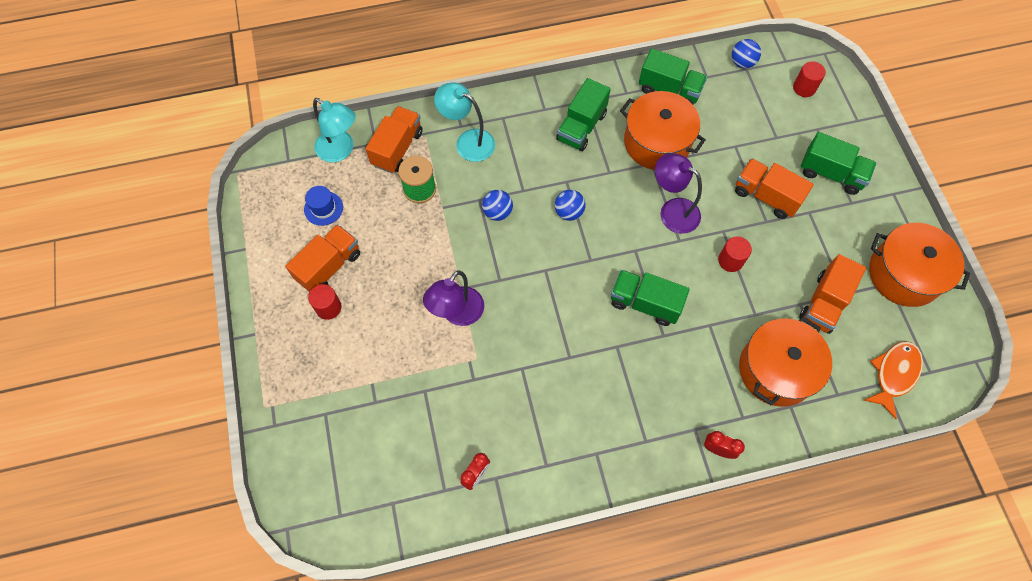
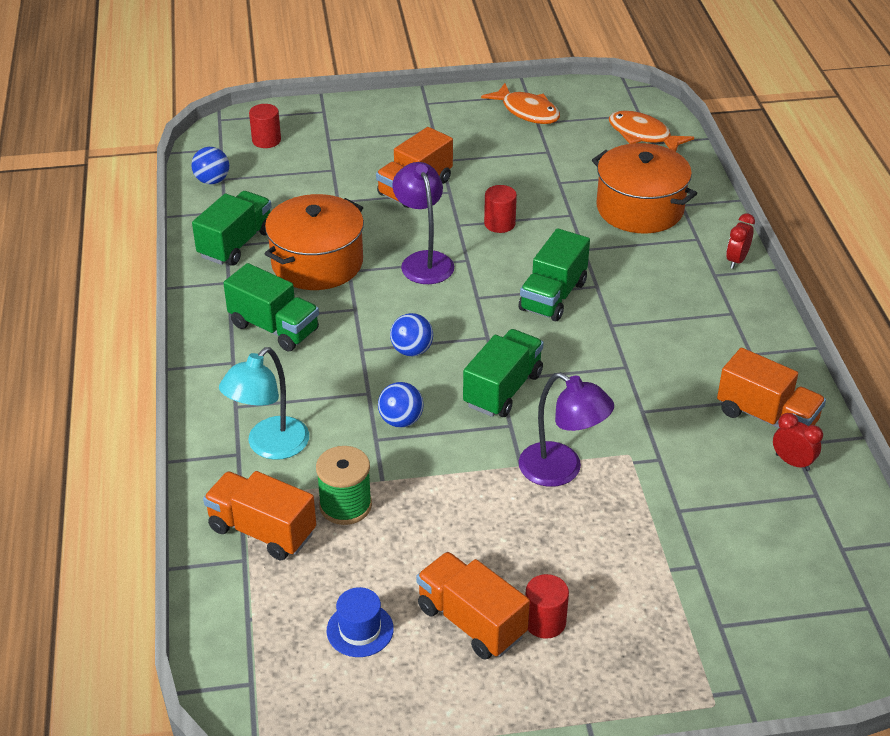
camera: 85 degrees left, 25 degrees down
turquoise lamp [313,98,356,162] -> none
purple lamp [655,153,702,234] -> purple lamp turned 120 degrees clockwise [392,162,454,284]
orange truck [799,254,866,334] -> orange truck moved to [717,348,826,428]
green truck [801,132,877,195] -> green truck moved to [463,329,544,417]
orange pot [869,223,970,307] -> orange fish [481,83,560,124]

